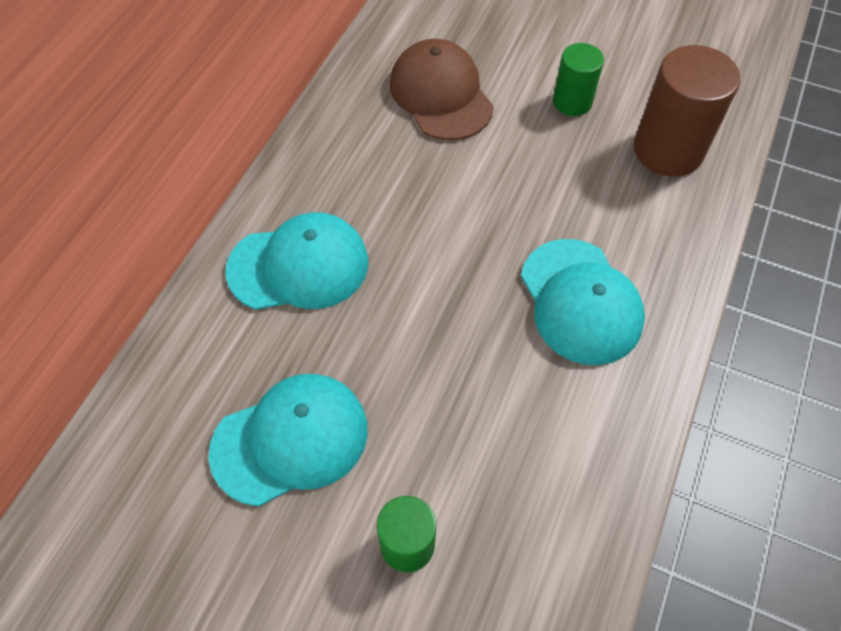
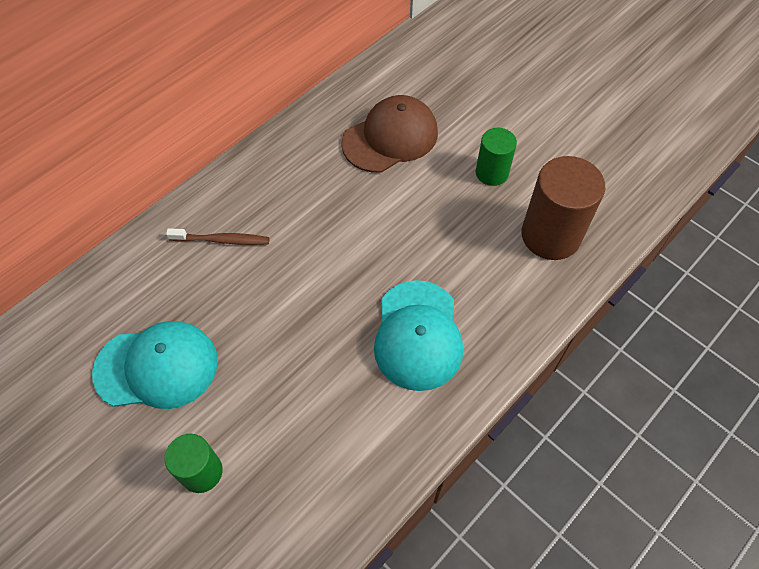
camera: 20 degrees right, 0 degrees up
turquoise cap [225,212,368,310] -> brown toothbrush [166,228,270,245]
brown cap [390,39,494,140] -> brown cap turned 60 degrees clockwise [341,95,438,173]

